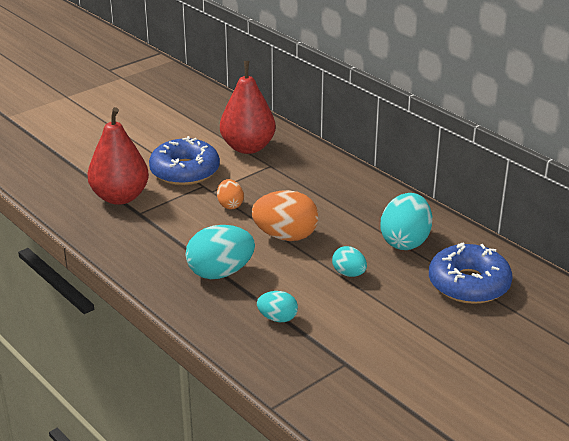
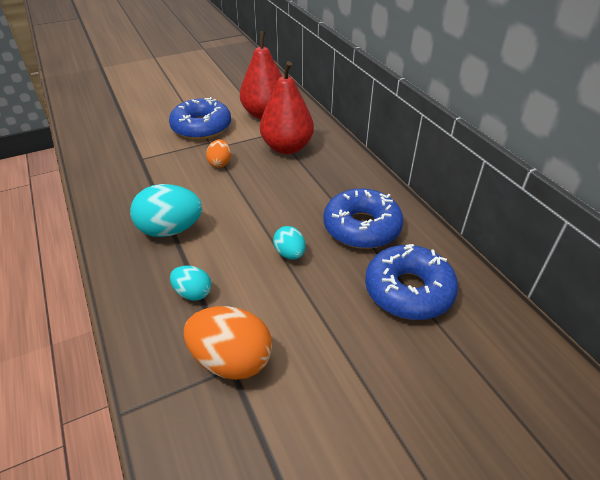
camera: 15 degrees right, 10 degrees up
red pear [87,107,149,205] -> red pear moved to [260,61,314,154]
orange egg [251,190,319,241] -> orange egg moved to [184,306,272,380]
turquoise egg [380,193,432,250] -> blue donut [324,188,404,249]

